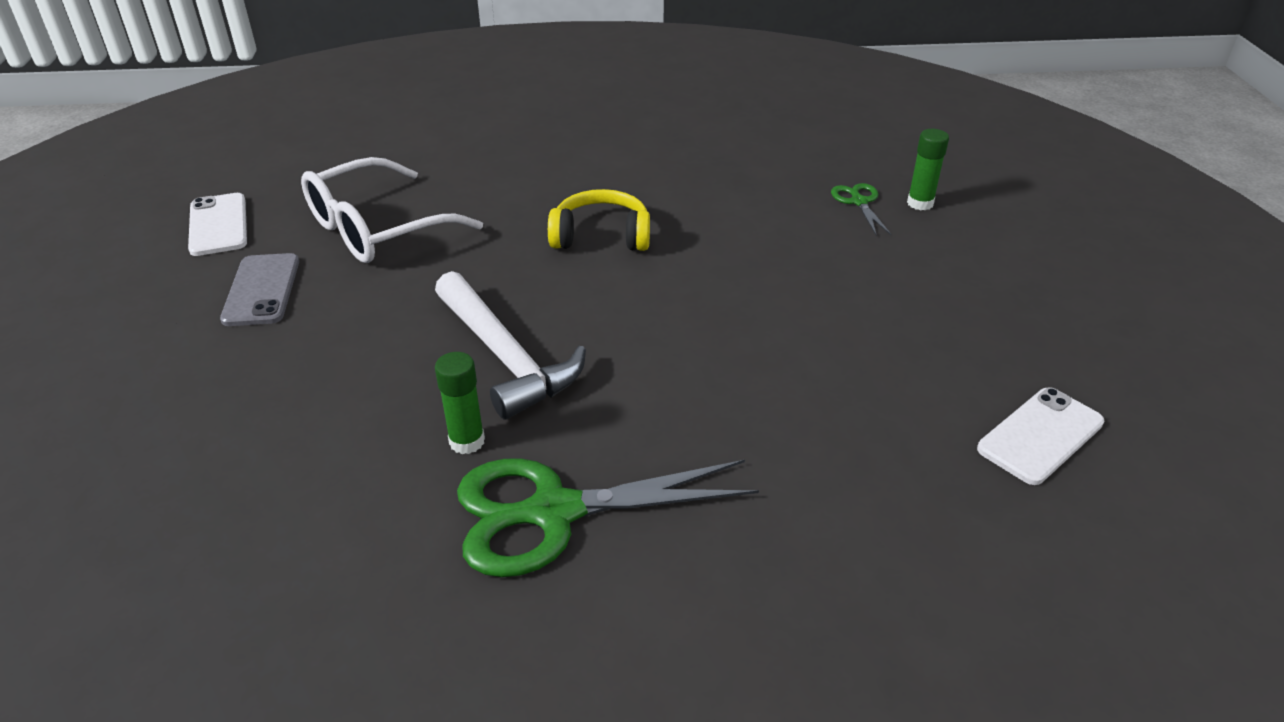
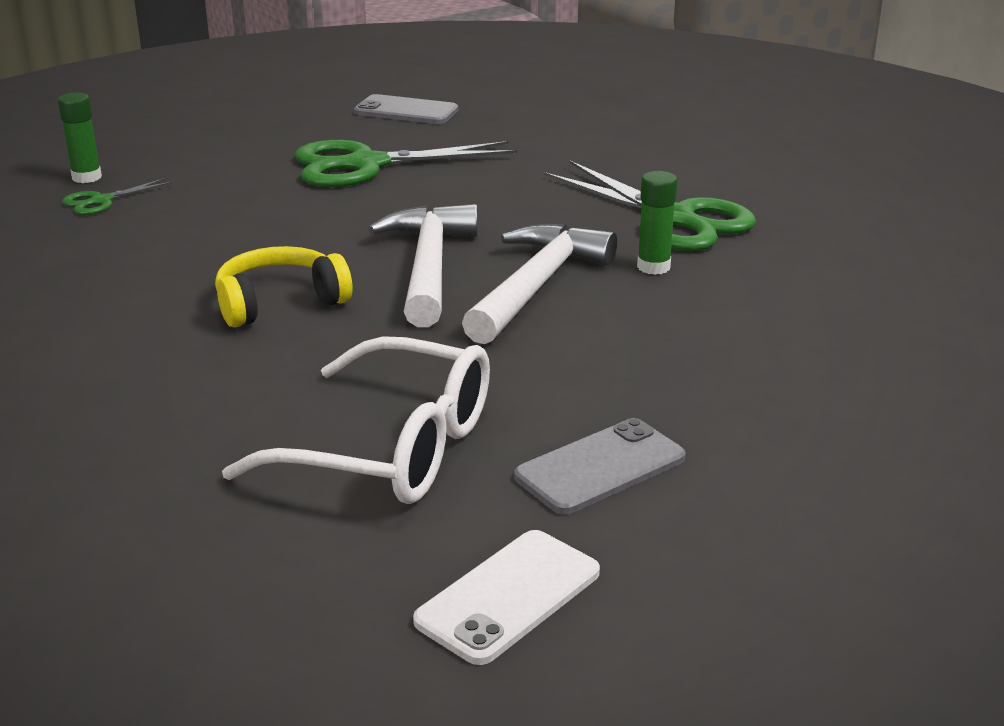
camera: 120 degrees left, 10 degrees down
yellow headphones [548,189,650,251] -> yellow headphones turned 90 degrees clockwise [215,246,352,327]
white phone [977,388,1104,485] -> grey phone [354,94,458,124]
none -> green scissors [295,140,517,187]
none -> white hammer [368,204,478,327]

